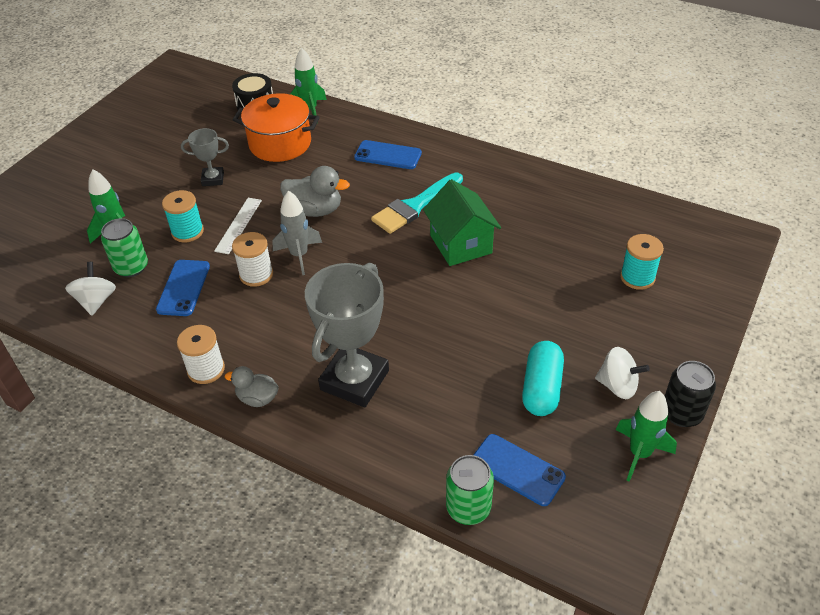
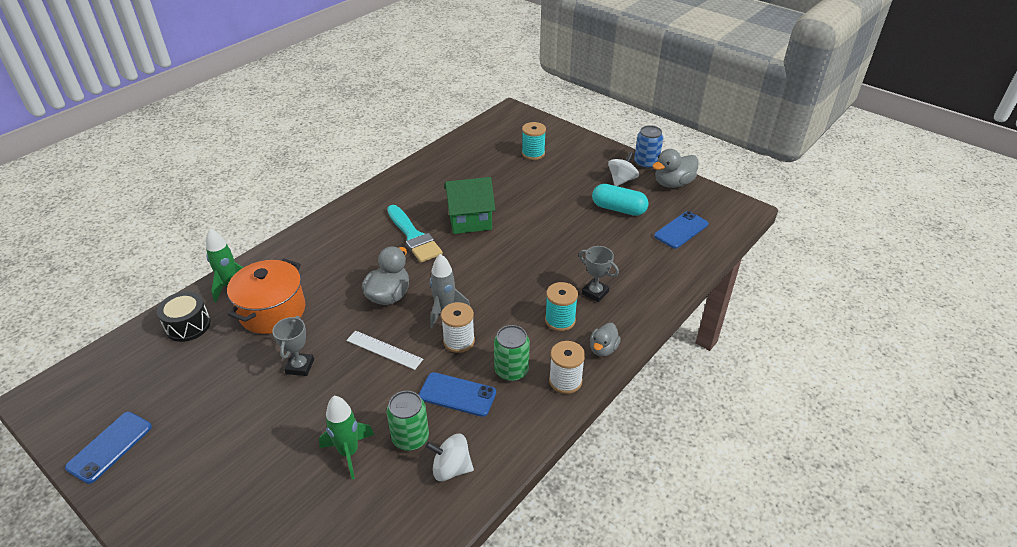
camera: 80 degrees left, 5 degrees down
turquoise spool [162,190,204,242] -> turquoise spool moved to [545,282,578,331]
grey trophy [305,262,389,407] -> grey trophy [579,246,619,302], size x0.50
blue phone [354,140,422,169] -> blue phone moved to [65,412,152,484]
green can [446,455,494,525] -> green can moved to [494,325,530,381]
green rocket [615,391,677,482] -> grey duck [653,149,699,188]
black can [665,361,716,427] -> blue can [634,125,663,169]

